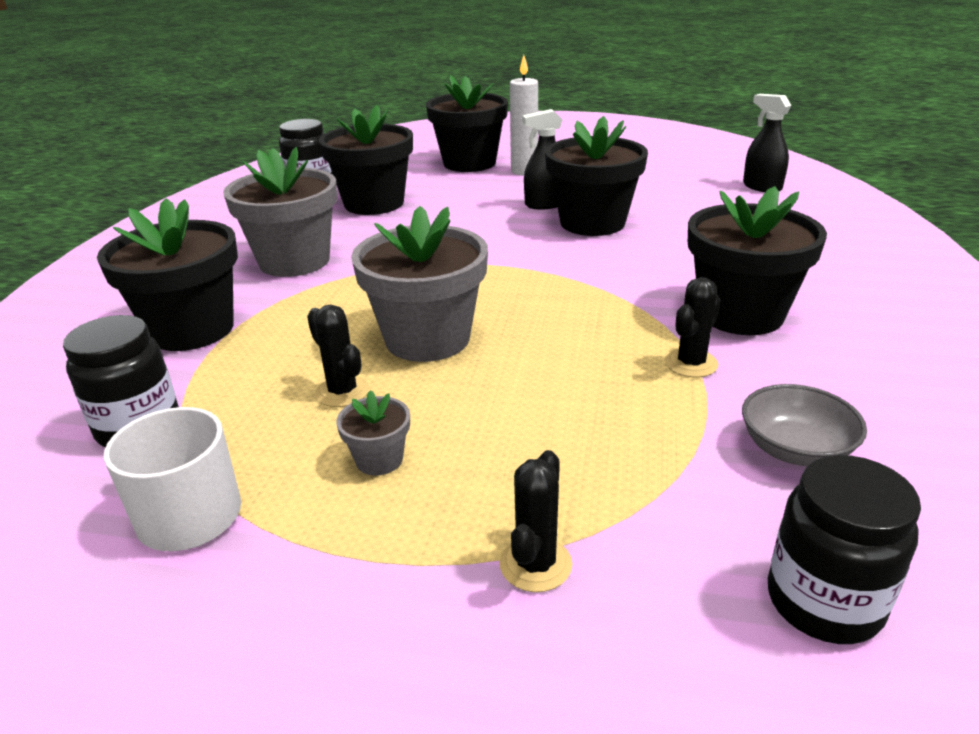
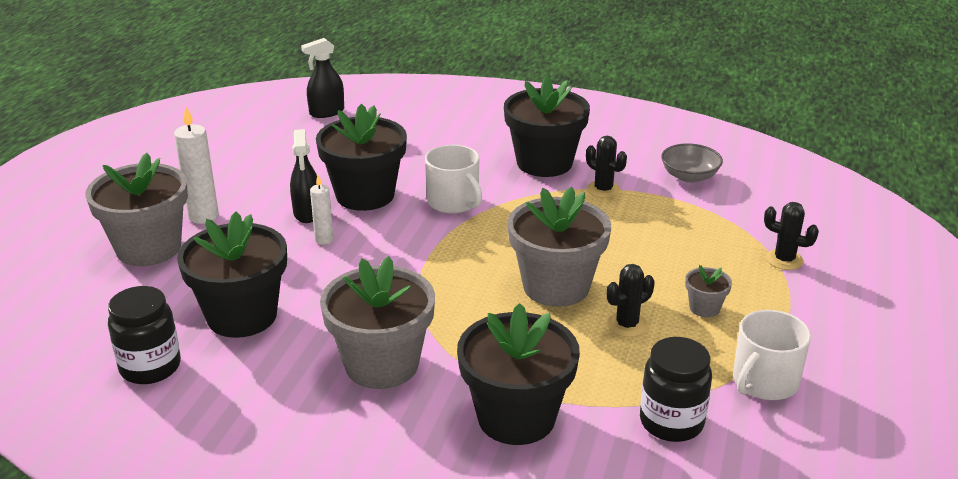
camera: 85 degrees left, 0 degrees up
black flower pot [426,75,508,172] -> grey flower pot [85,153,188,266]
black jar [768,455,921,644] -> none
none -> white candle [310,175,333,244]
none -> white mug [425,145,482,214]

